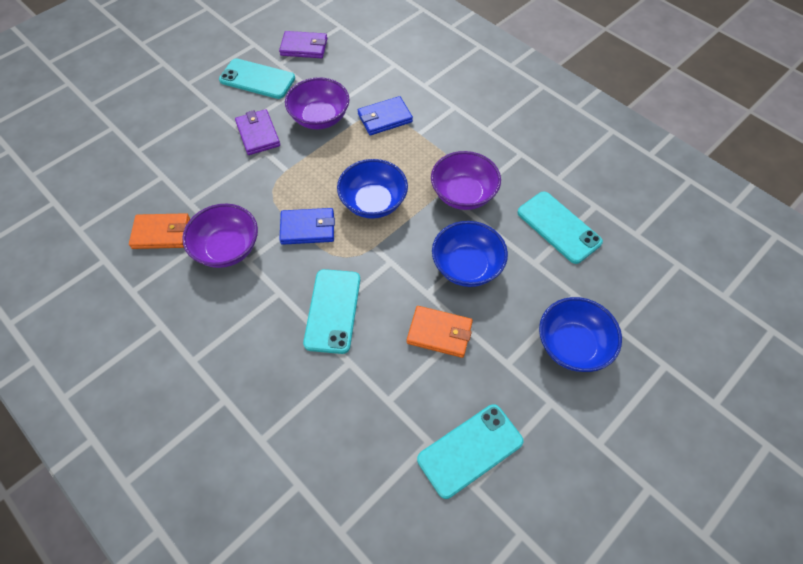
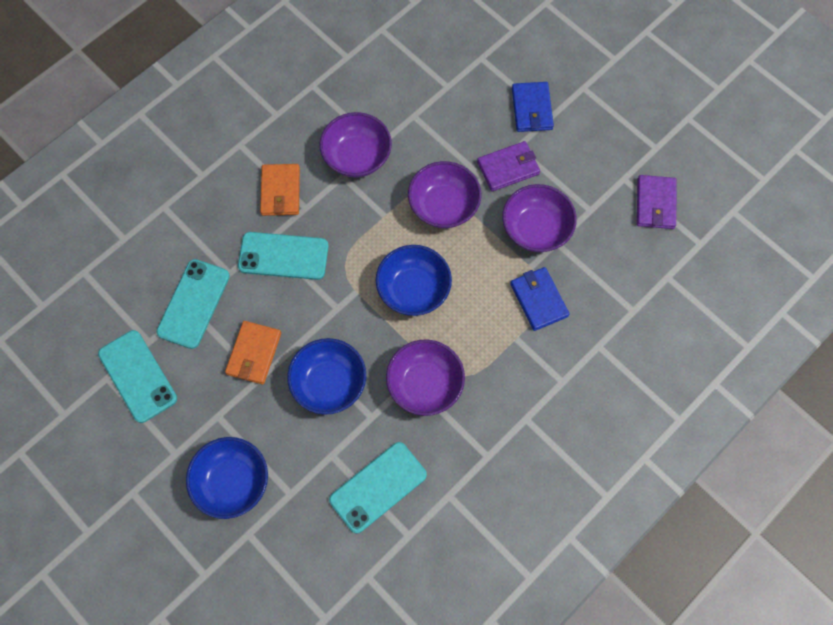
camera: 90 degrees right, 10 degrees up
orange wallet [129,213,190,249] -> orange wallet moved to [260,164,300,216]
turquoise phone [219,58,295,99] -> turquoise phone moved to [156,259,230,349]
blue wallet [279,208,335,245] -> blue wallet moved to [512,82,554,132]
none -> purple bowl [408,161,481,228]

